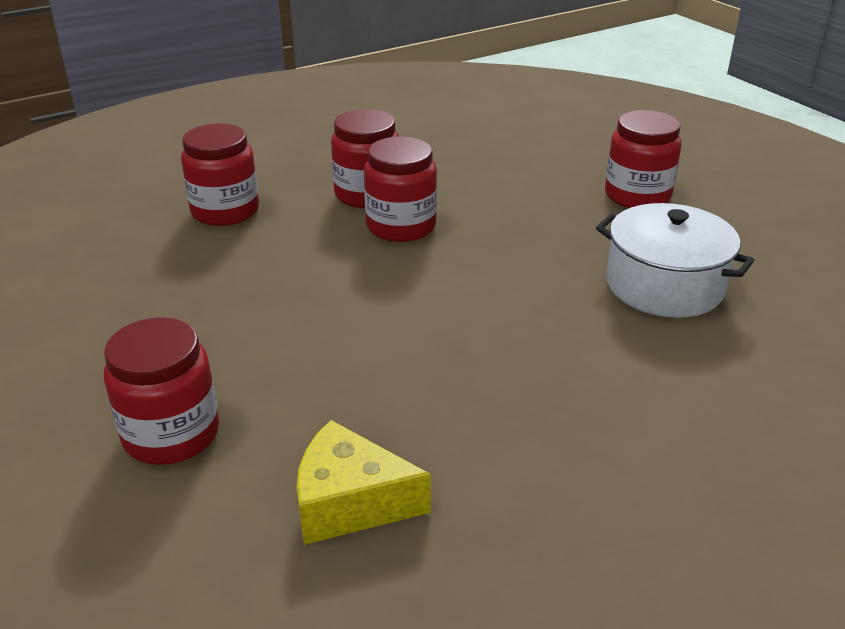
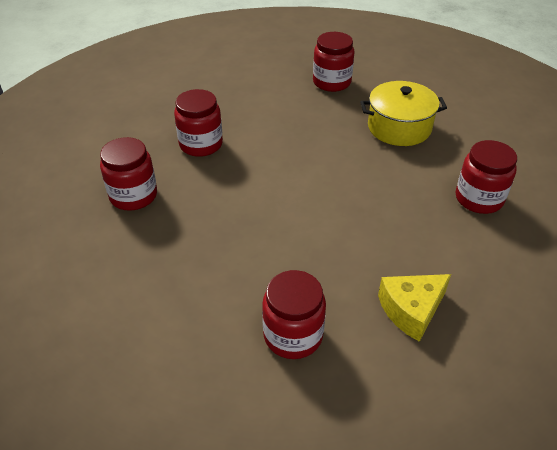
camera: 40 degrees left, 10 degrees up
red jar [364,136,437,242] -> red jar moved to [456,140,517,214]
white pot [596,203,754,318] -> yellow pot [360,81,447,146]

